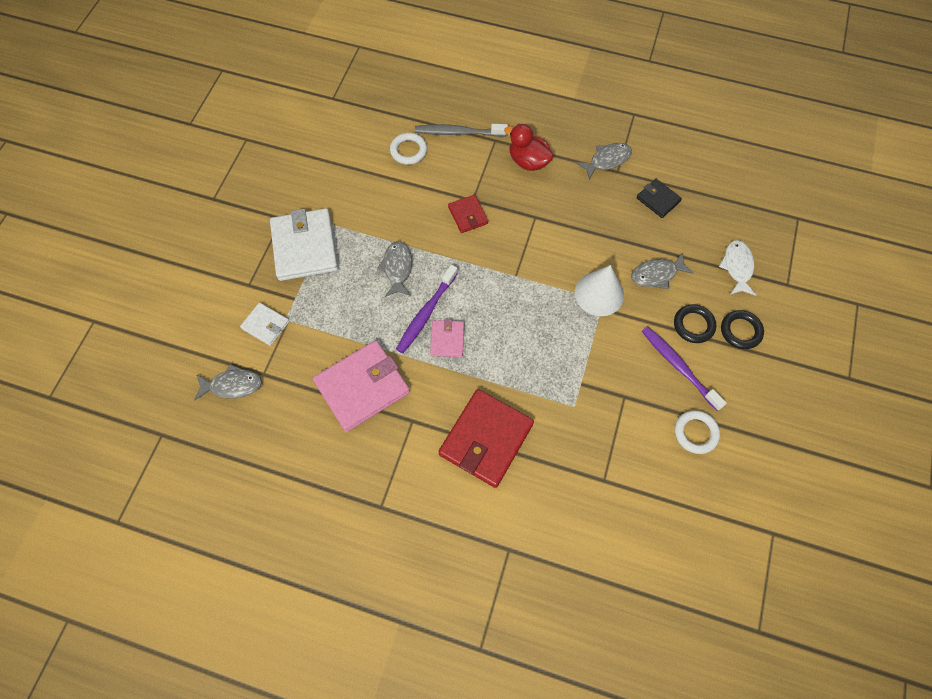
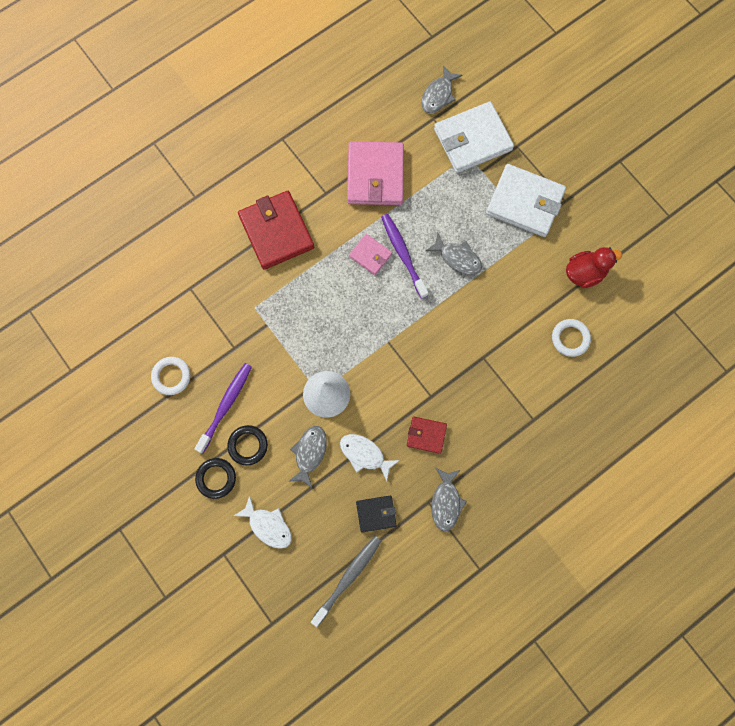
camera: 125 degrees right, 10 degrees up
white wallet [240,303,289,346] -> white wallet [434,102,514,173], size x1.95
grey toothbrush [415,124,508,137] -> grey toothbrush moved to [311,536,381,627]
red wallet [448,195,488,233] -> red wallet moved to [407,417,447,454]
red duck [504,124,554,171] -> red duck moved to [566,247,622,288]
purple toothbrush [642,326,727,411] -> purple toothbrush turned 60 degrees counterclockwise [194,363,252,453]
none -> white fish [340,434,400,481]

